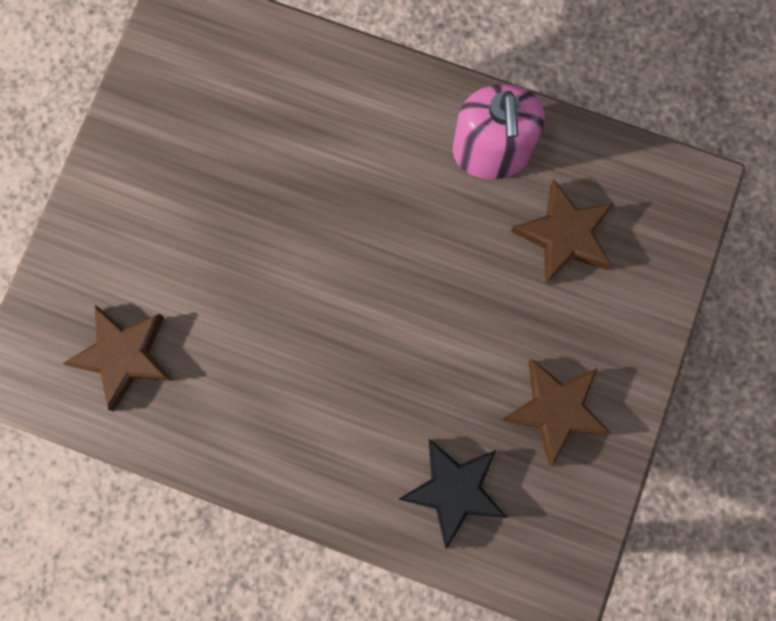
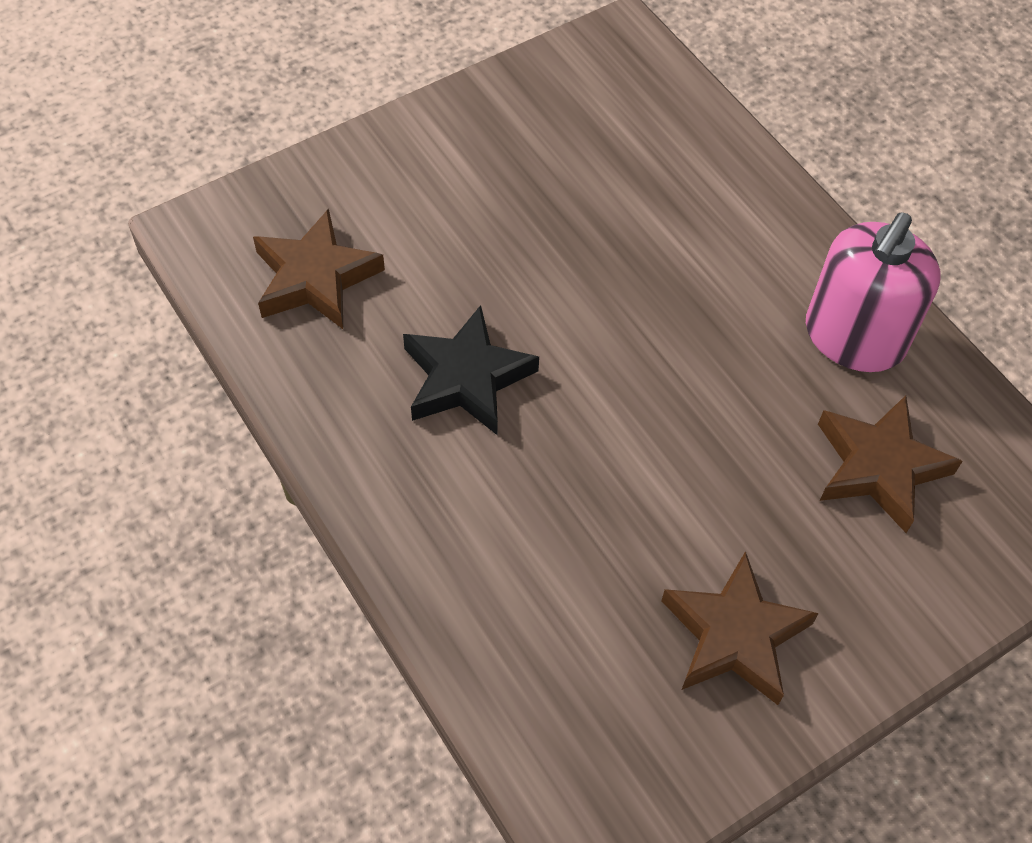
camera: 35 degrees right, 20 degrees down
black star [399,438,507,549] -> black star moved to [403,305,539,435]

